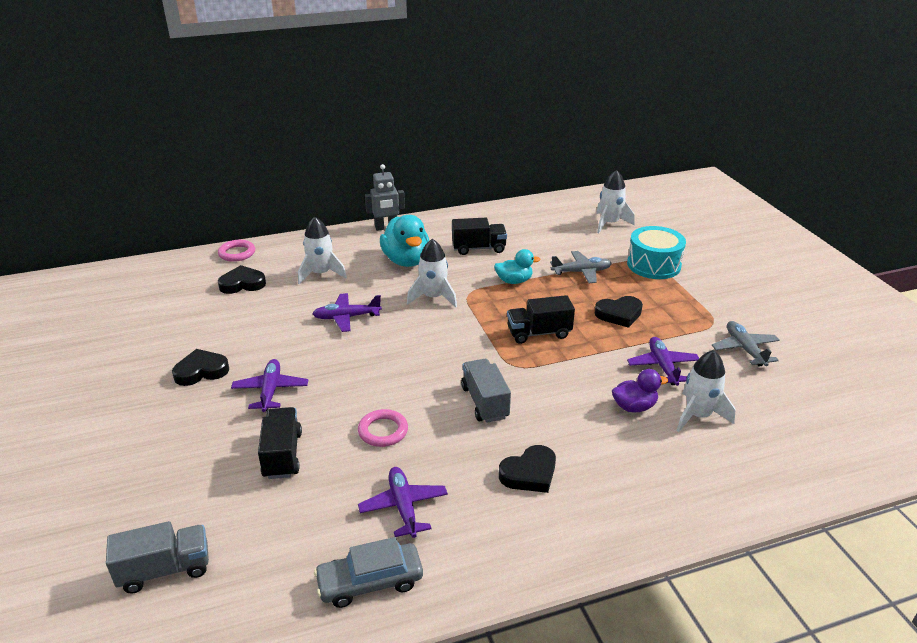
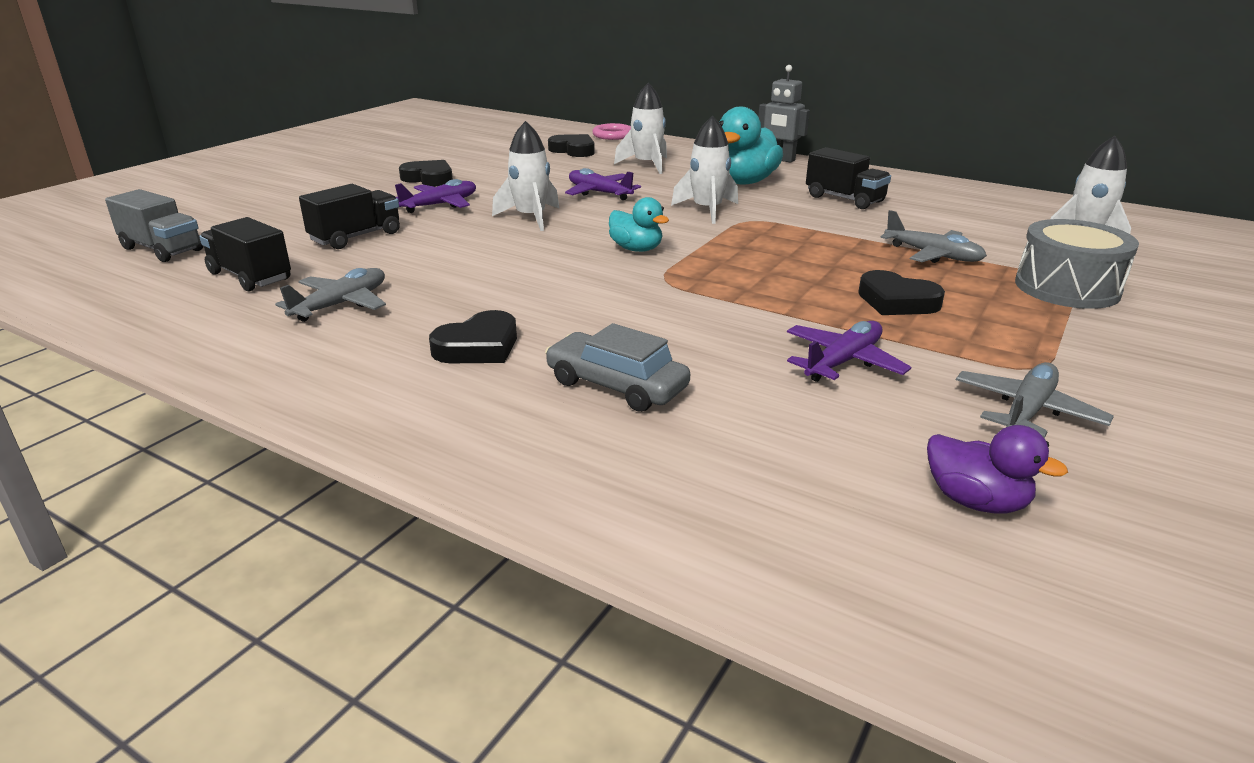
camera: 50 degrees right, 5 degrees down
grey car [314,537,423,608] -> grey car moved to [545,323,690,412]
pink ring [358,409,408,447] -> none
purple plane [358,467,448,538] -> grey plane [275,268,386,322]
grey truck [461,359,511,423] -> none
turquoise duck [494,249,540,284] -> turquoise duck moved to [609,197,669,252]
black heart [499,445,556,493] -> black heart turned 60 degrees counterclockwise [429,310,517,363]
black truck [507,295,575,344] -> black truck moved to [199,217,291,291]
purple duck [612,369,668,412] -> purple duck moved to [927,425,1068,514]
turquoise drum [627,226,686,279] -> grey drum [1015,219,1139,309]
white rocket [676,350,736,432] -> white rocket moved to [492,121,559,231]

